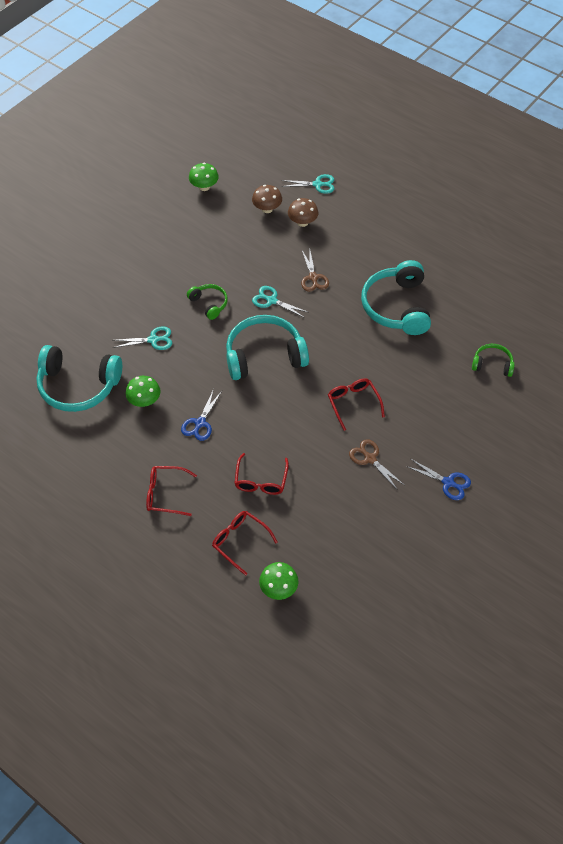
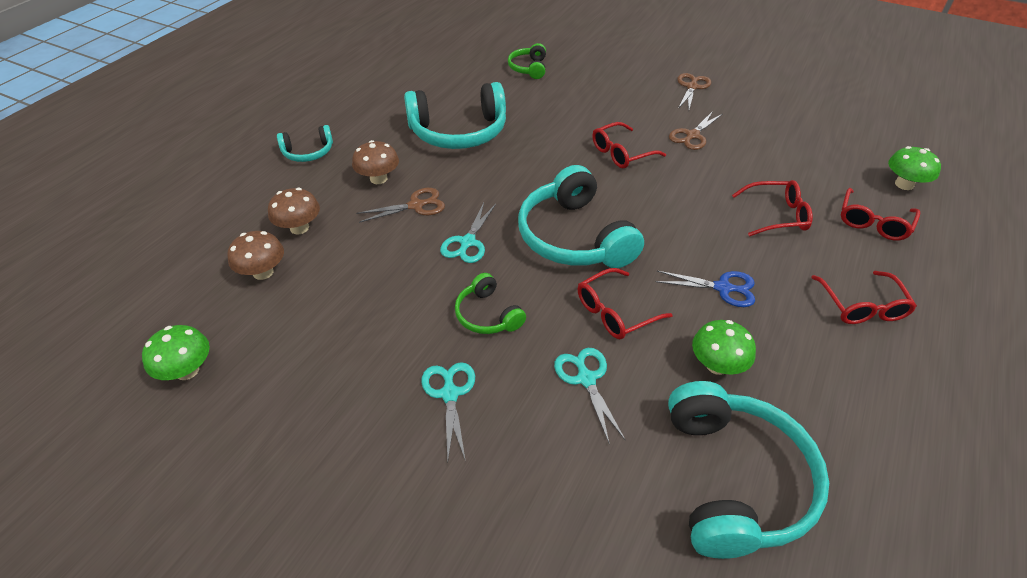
camera: 100 degrees left, 10 degrees down
green headphones [187,284,228,320] -> green headphones turned 75 degrees counterclockwise [455,273,526,334]
turquoise scissors [281,174,334,194] -> turquoise scissors moved to [421,362,475,462]
blue scissors [406,459,471,500] -> brown scissors [677,73,711,109]
none -> turquoise headphones [277,125,333,162]
none -> brown mushroom [352,140,399,184]
none -> red glasses [578,268,673,339]

